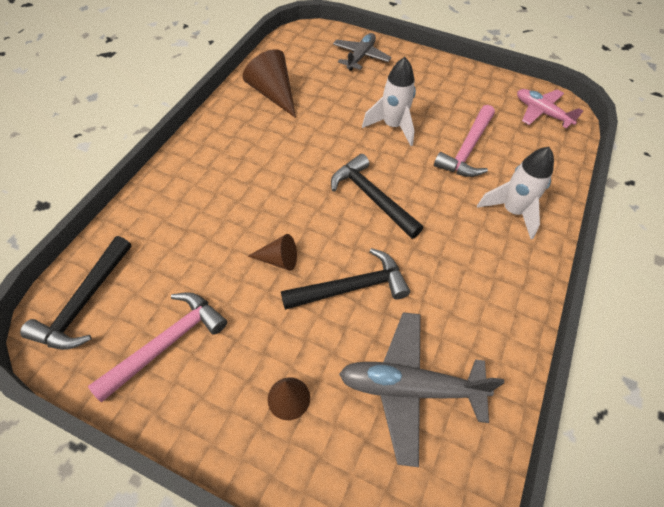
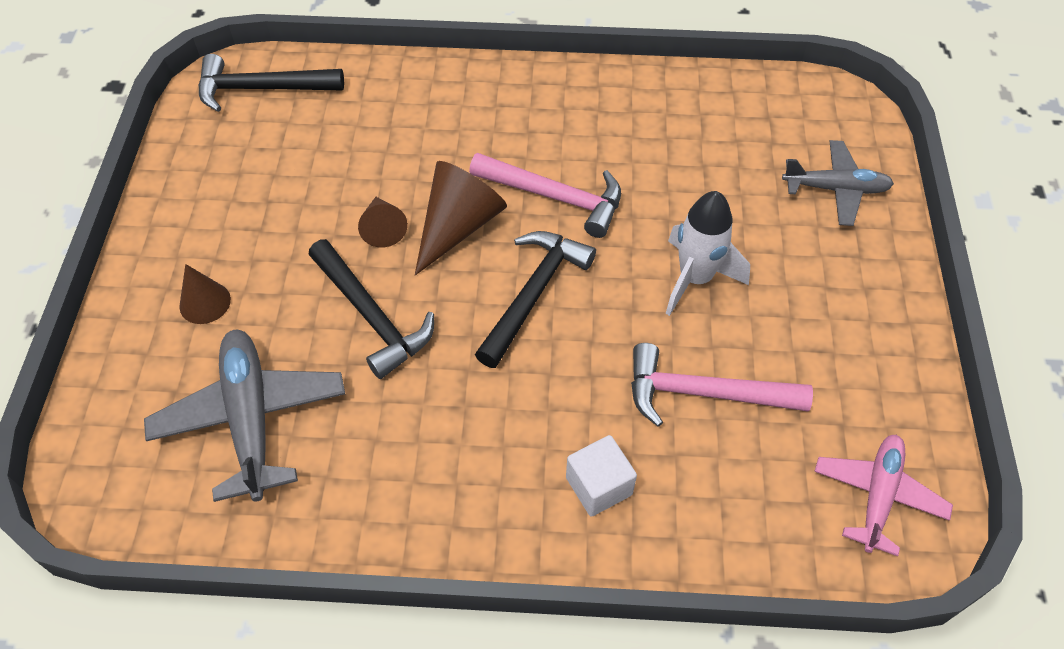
camera: 70 degrees right, 0 degrees up
pink hammer [88,292,227,402] -> pink hammer moved to [469,153,621,238]
brown cone [243,49,296,118] -> brown cone moved to [415,161,507,275]
white rocket [477,147,554,239] -> white cube [566,435,637,517]

